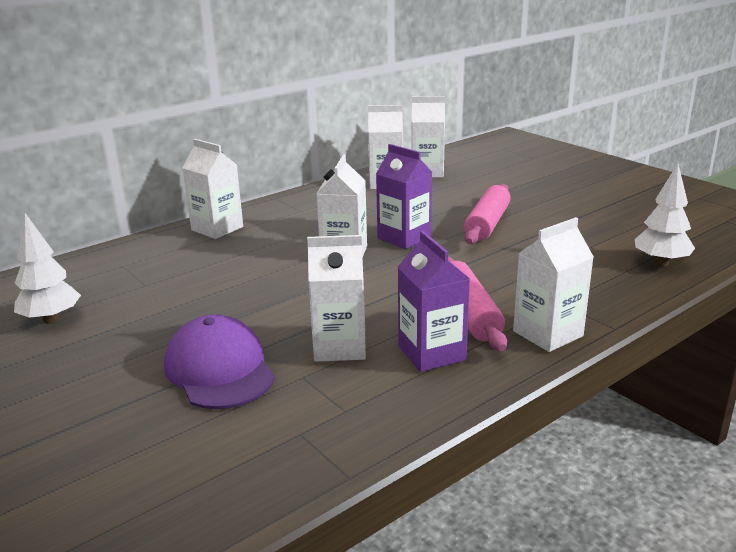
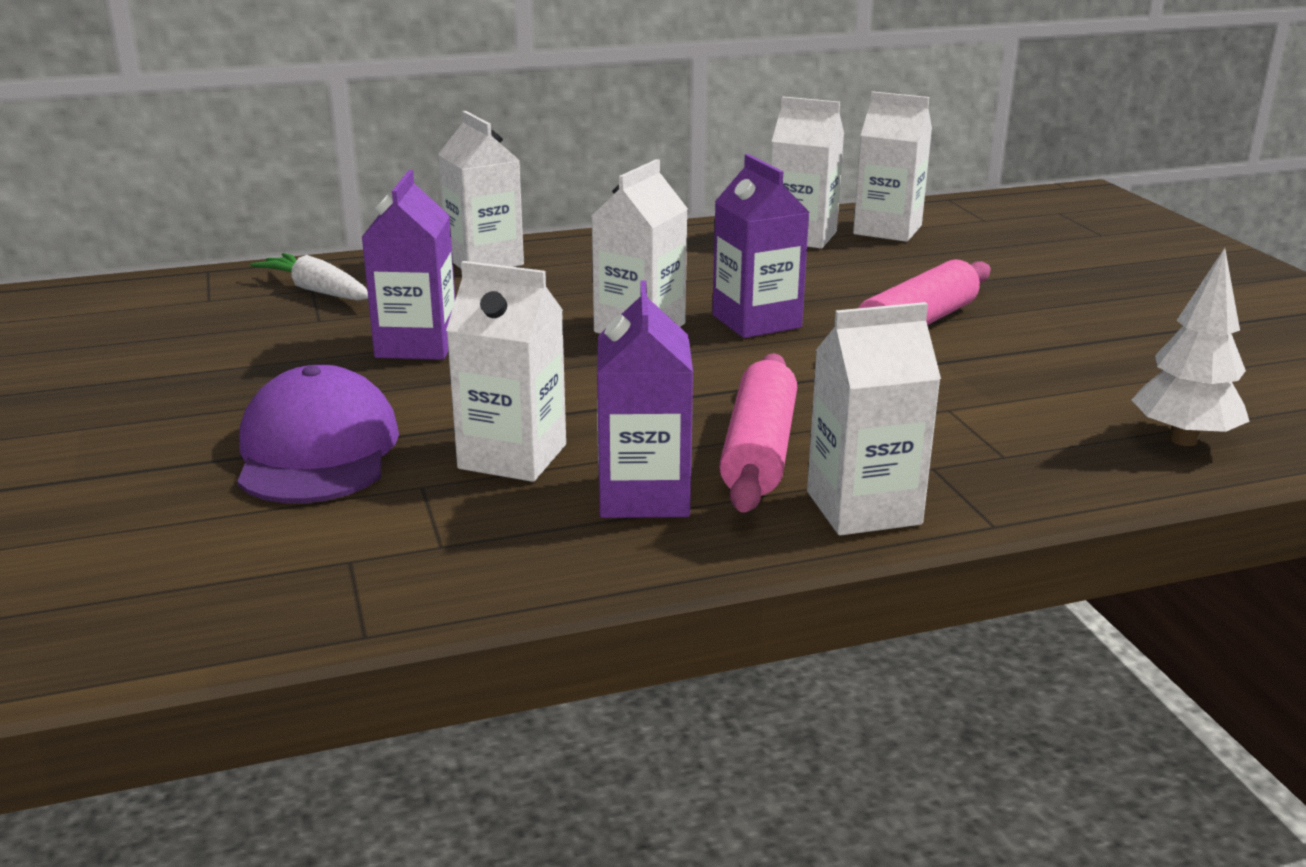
camera: 20 degrees right, 0 degrees up
white tree [14,213,81,324] -> none
none -> white carrot [250,253,368,301]
none -> purple carton [362,170,455,360]

